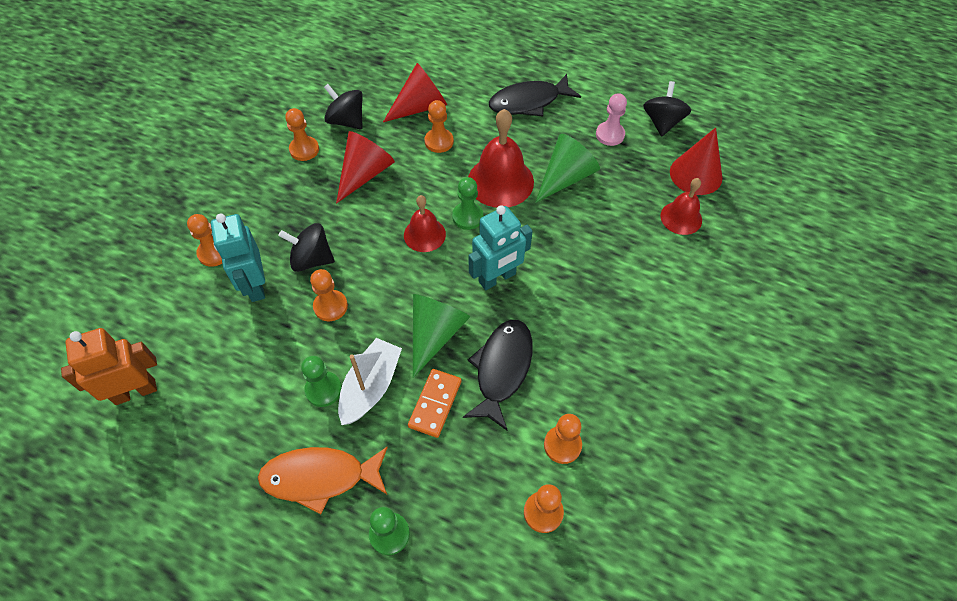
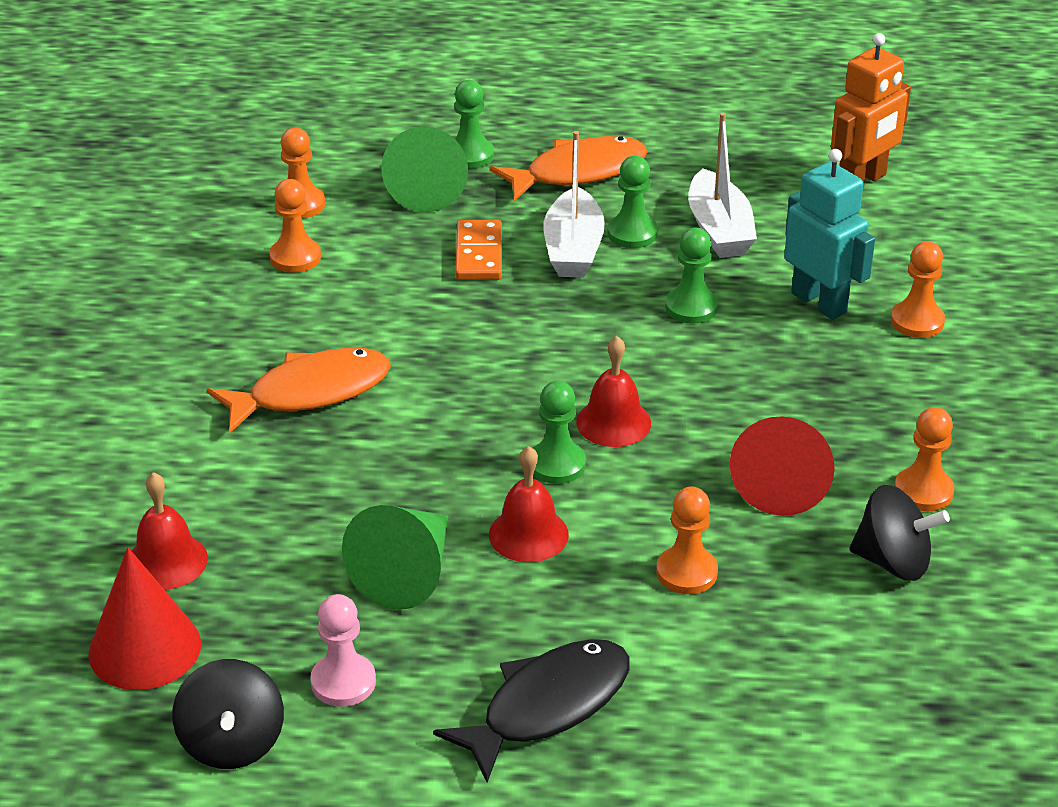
camera: 160 degrees right, 20 degrees down
black spinning top [278,223,335,272] -> none
orange pawn [310,269,348,321] -> green pawn [665,228,718,324]
red cone [383,63,447,122] -> none
green cone [413,294,470,378] -> green cone moved to [381,127,468,212]
black fish [463,320,533,431] -> none
red bell [468,109,534,208] -> red bell [489,446,569,562], size x0.60
turquoise robot [469,205,533,290] -> none
none -> orange fish [206,348,391,433]
none -> white boat [688,113,757,258]

